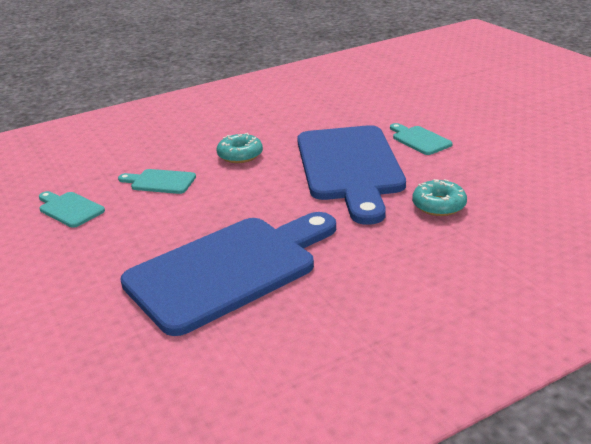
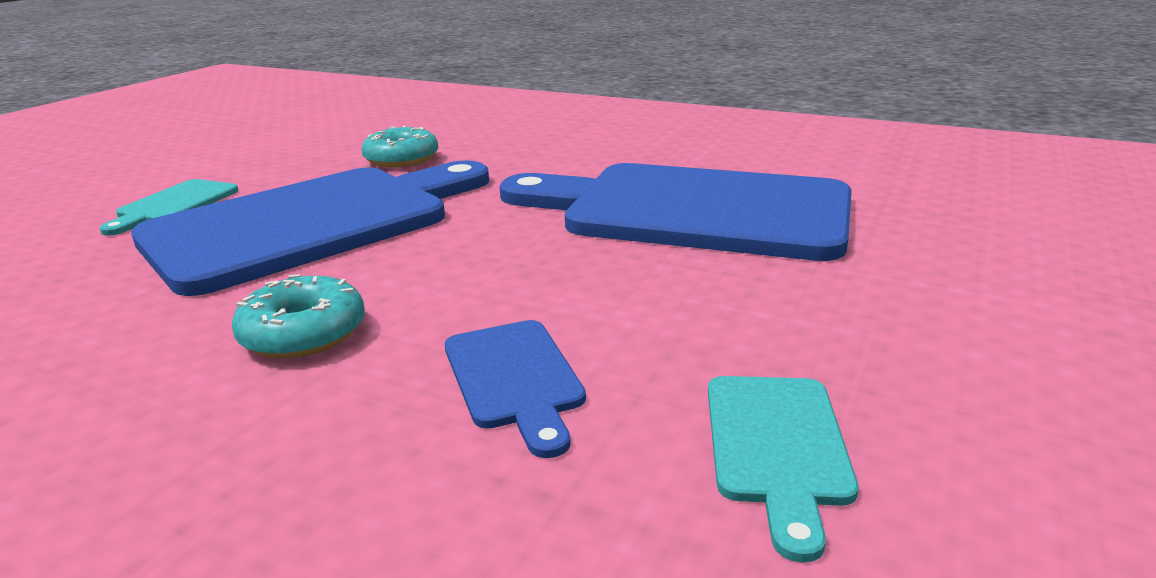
camera: 125 degrees left, 5 degrees down
turquoise cutting board [118,169,196,194] -> blue cutting board [445,320,586,458]

